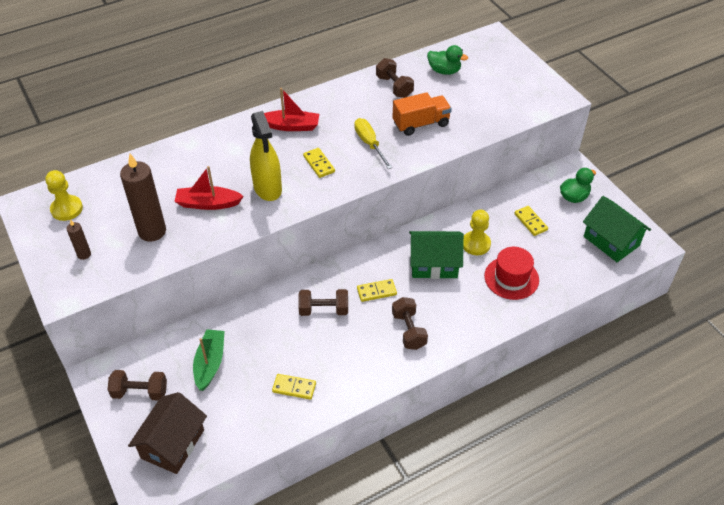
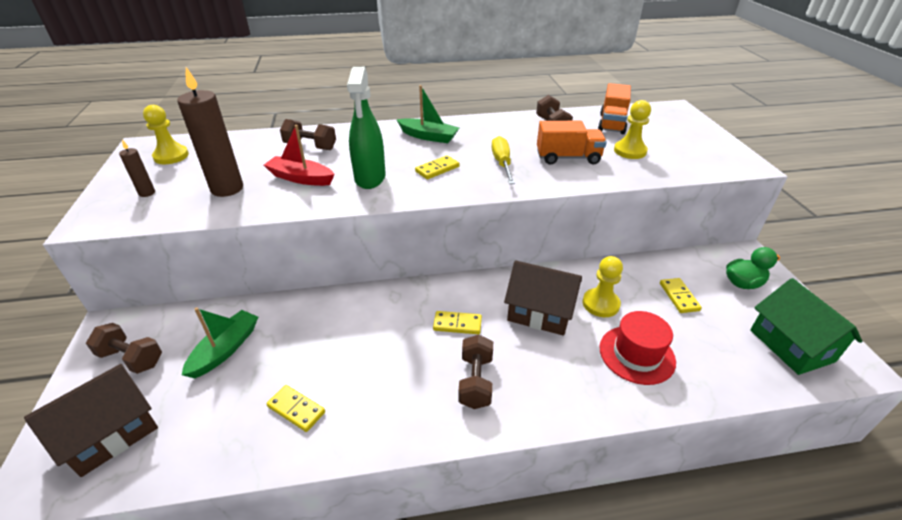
camera: 20 degrees right, 10 degrees down
yellow spray bottle [250,111,282,201] -> green spray bottle [347,67,386,189]
red boat [264,88,319,131] -> green boat [397,85,459,143]
brown dumbbell [298,289,348,316] -> brown dumbbell moved to [280,119,336,150]
yellow domino [303,148,335,178] -> yellow domino turned 60 degrees clockwise [415,155,460,179]
green house [409,231,464,279] -> brown house [504,260,582,336]
green duck [427,45,468,75] -> orange truck [598,83,631,134]
none -> yellow pawn [614,100,651,159]

